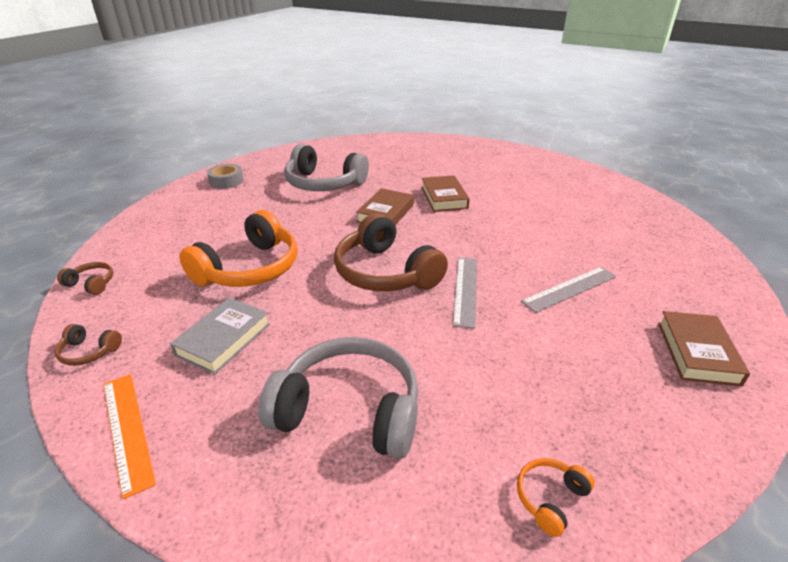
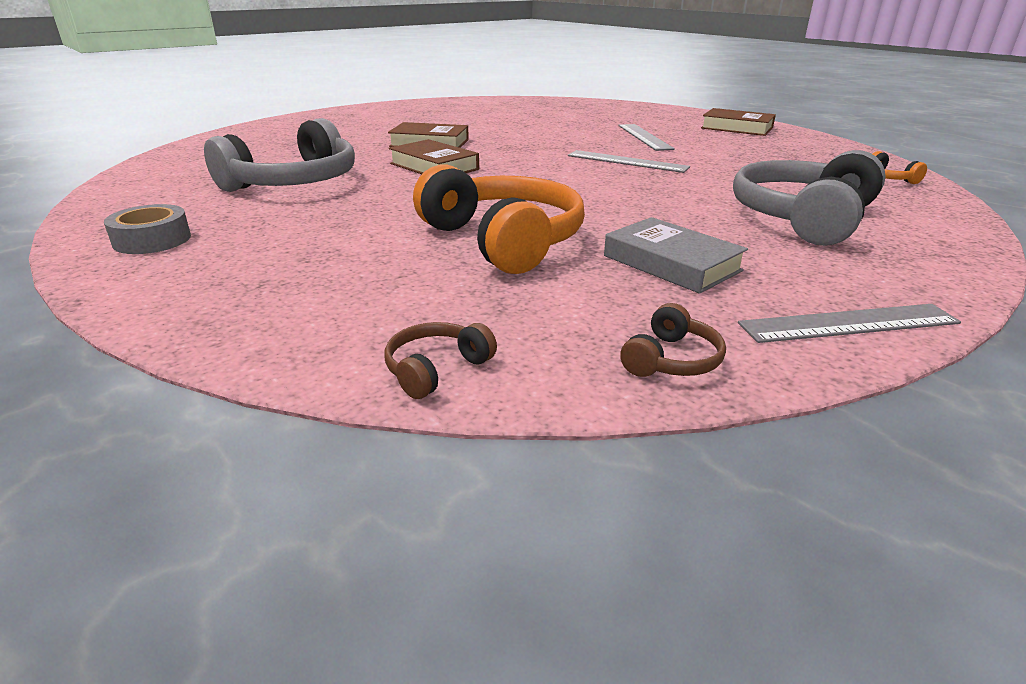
camera: 70 degrees left, 5 degrees down
orange ruler [104,374,156,499] -> grey ruler [738,304,961,343]
brown headphones [334,213,448,291] -> none

